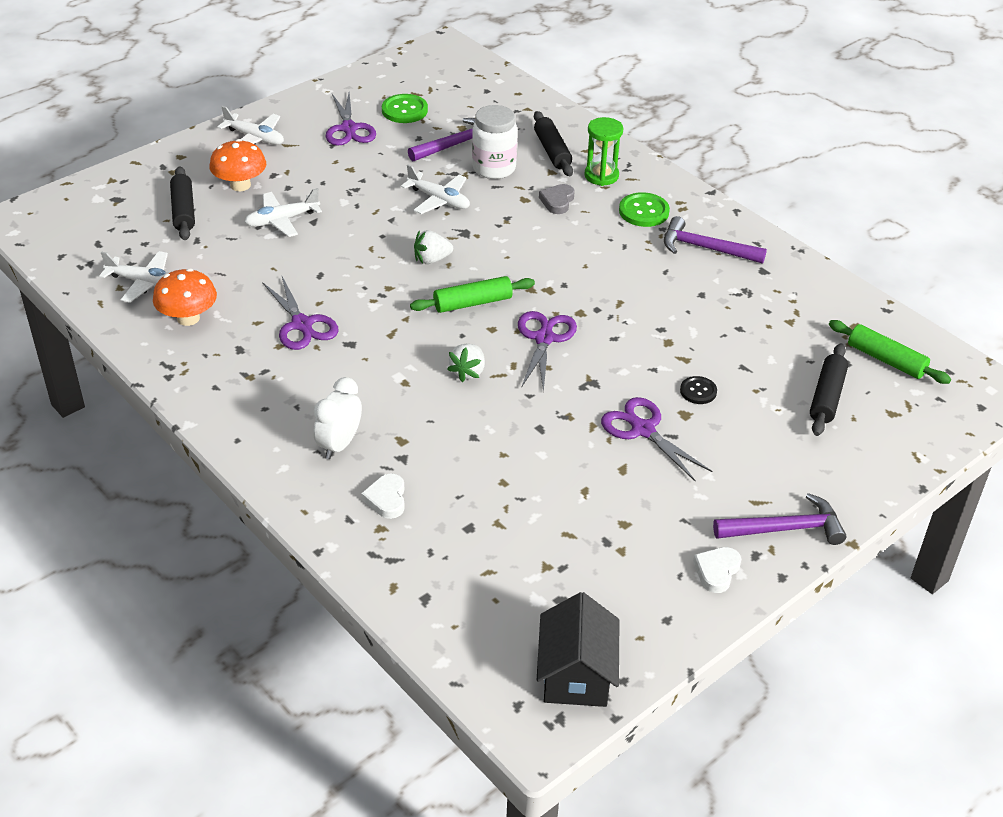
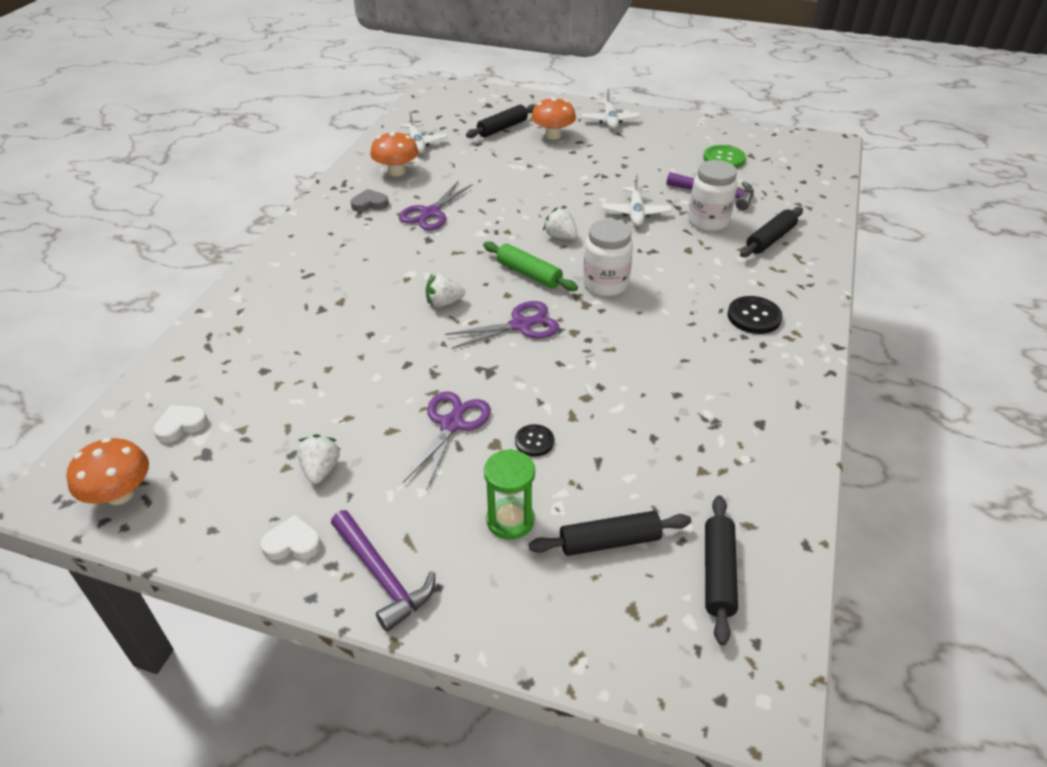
camera: 60 degrees right, 0 degrees up
white plane [244,188,322,237] -> none
white clock [313,377,362,459] -> none
purple scissors [325,93,376,146] -> none
white heart [361,473,405,519] -> white heart moved to [153,405,208,443]
black house [537,592,619,707] -> orange mushroom [67,438,149,505]
grey heart [539,184,575,214] -> grey heart moved to [351,189,389,212]
green hourglass [585,117,623,186] -> green hourglass moved to [484,449,535,540]
green button [619,192,670,227] -> black button [727,296,783,334]
purple hammer [664,216,767,264] -> none
green rolling pin [829,320,951,384] -> black rolling pin [705,495,738,645]
none -> white strawberry [297,434,340,484]
none -> white jar [583,219,633,296]

